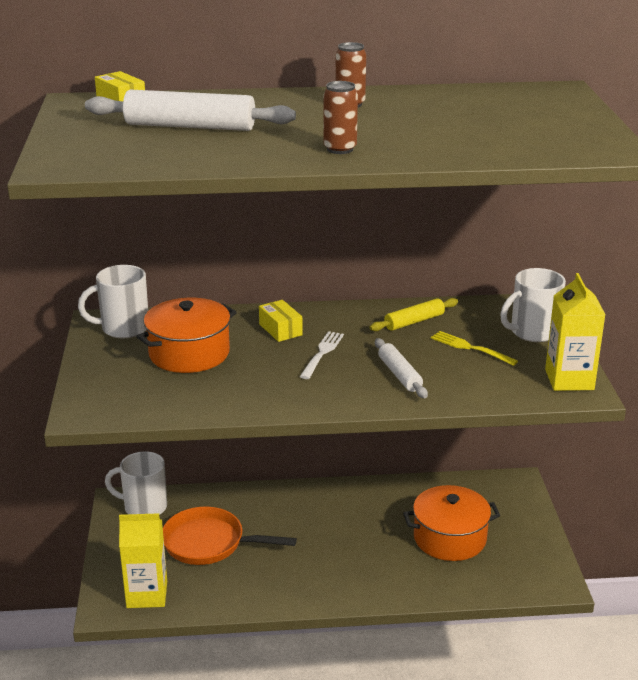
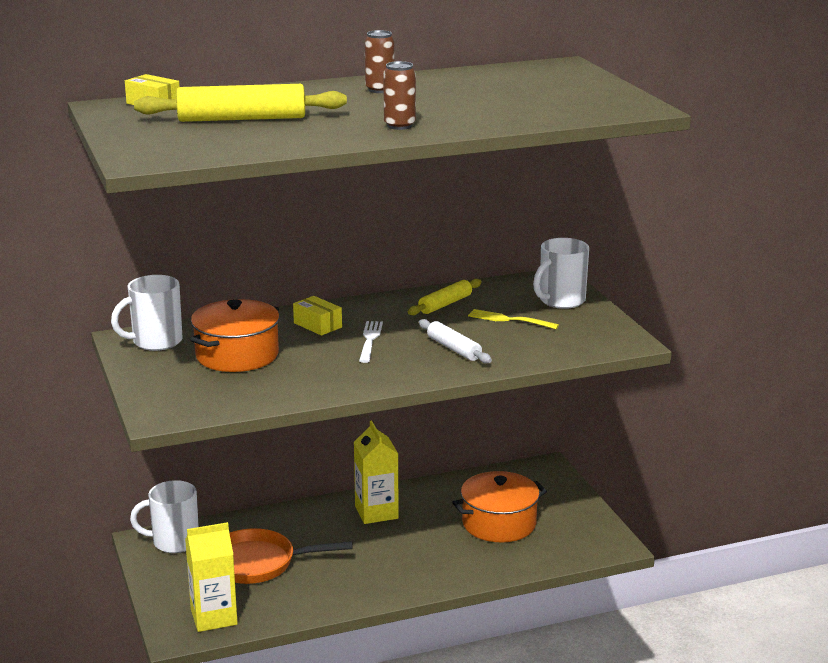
camera: 15 degrees left, 5 degrees down
white rolling pin [85,90,296,131] -> yellow rolling pin [134,84,347,122]
yellow carton [545,273,606,391] -> yellow carton moved to [354,420,399,524]

